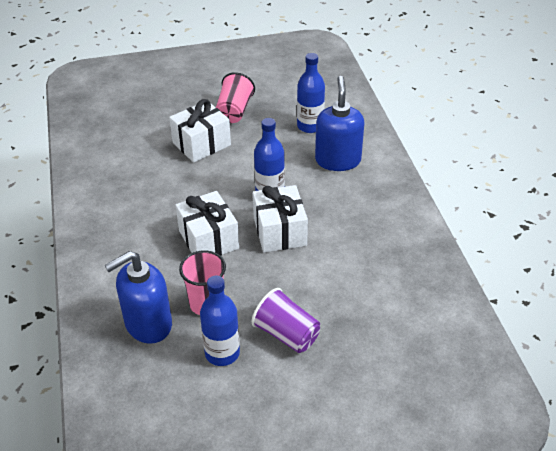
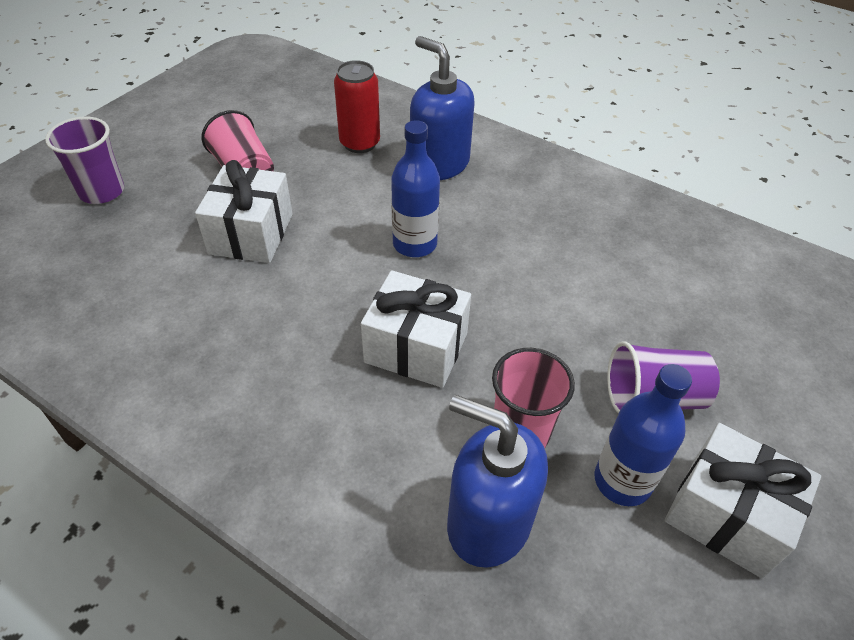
camera: 45 degrees left, 5 degrees up
blue soap dispenser [104,251,172,344] -> blue soap dispenser turned 105 degrees clockwise [447,395,548,568]
white gift [253,185,308,253] -> white gift moved to [665,423,821,579]
blue bottle [297,53,325,133] -> red can [334,60,380,153]
none -> purple cup [45,116,124,204]

